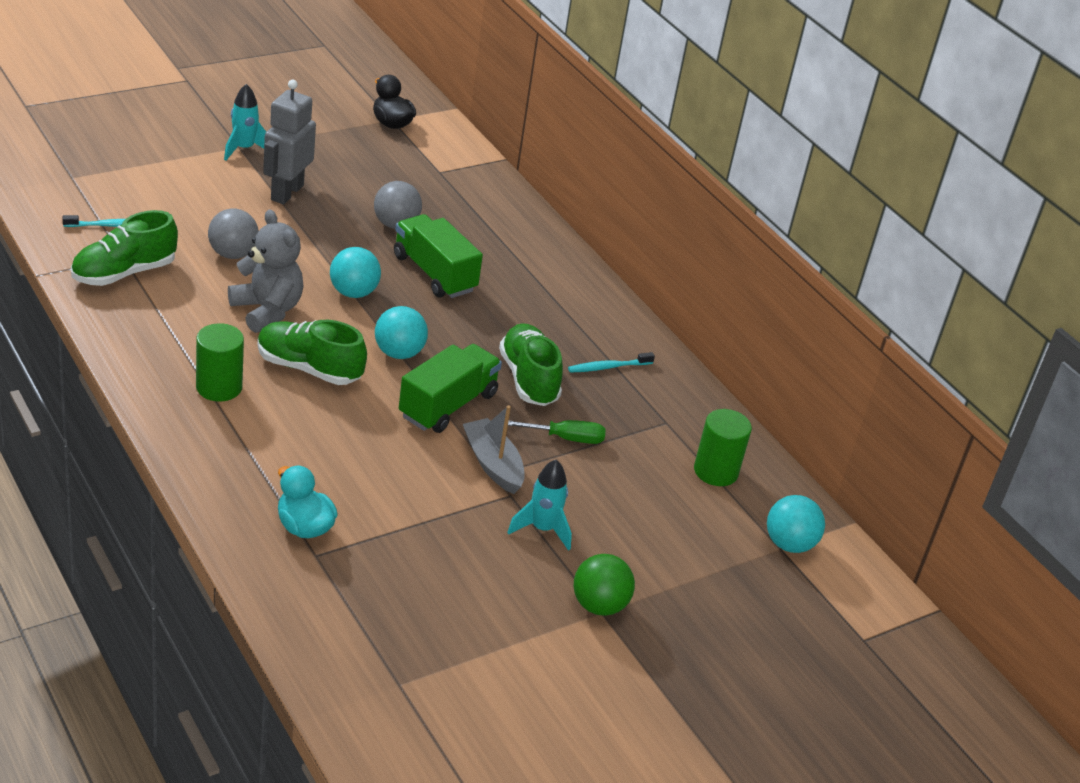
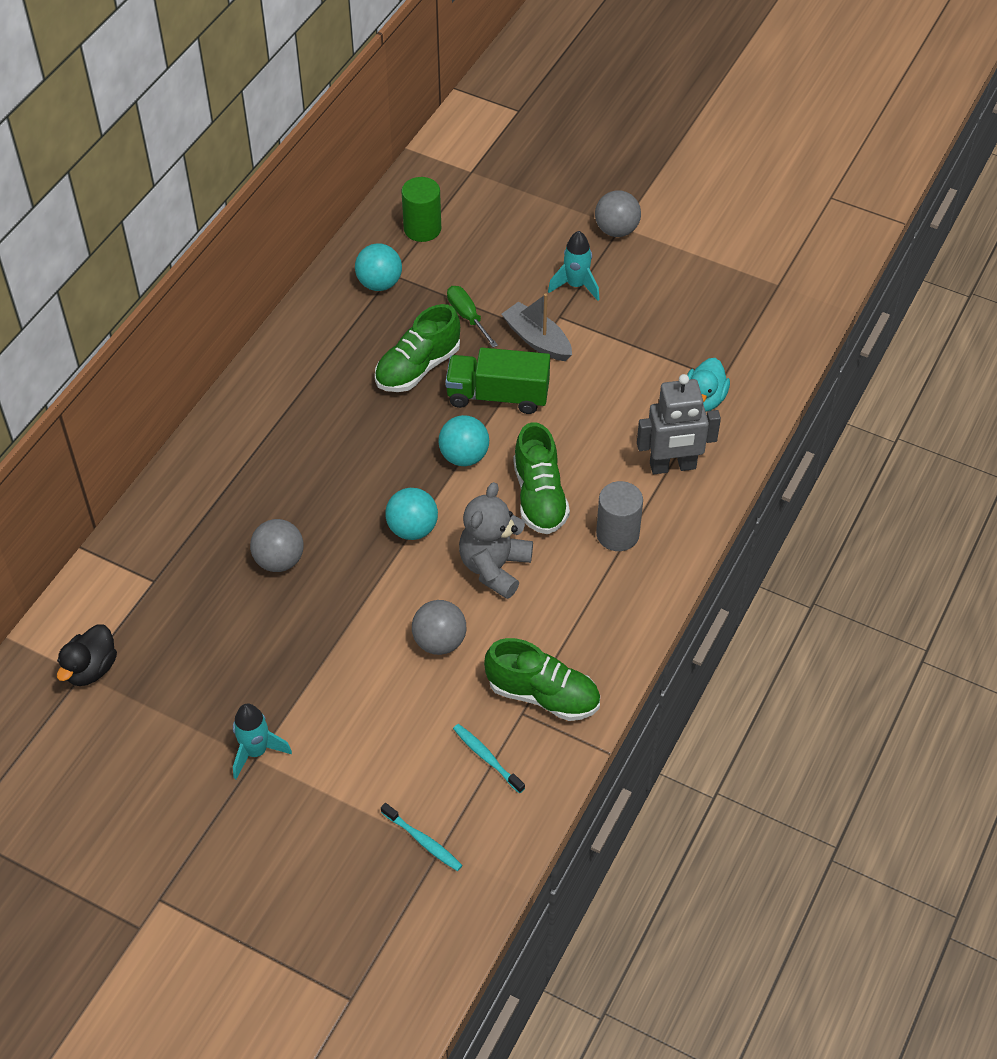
camera: 115 degrees left, 15 degrees up
green cylinder [196,323,244,401] -> grey cylinder [596,481,643,551]
grey robot [263,80,316,204] -> grey robot moved to [637,374,721,474]
green truck [394,214,483,298] -> none
grey boat [463,405,525,494] -> grey boat turned 105 degrees clockwise [501,293,572,361]
turquoise toothbrush [568,352,655,373] -> turquoise toothbrush moved to [381,803,462,871]
green ball [574,554,635,616] -> grey ball [595,191,641,237]
turquoise ball [767,495,825,553] -> turquoise ball moved to [355,243,402,291]

